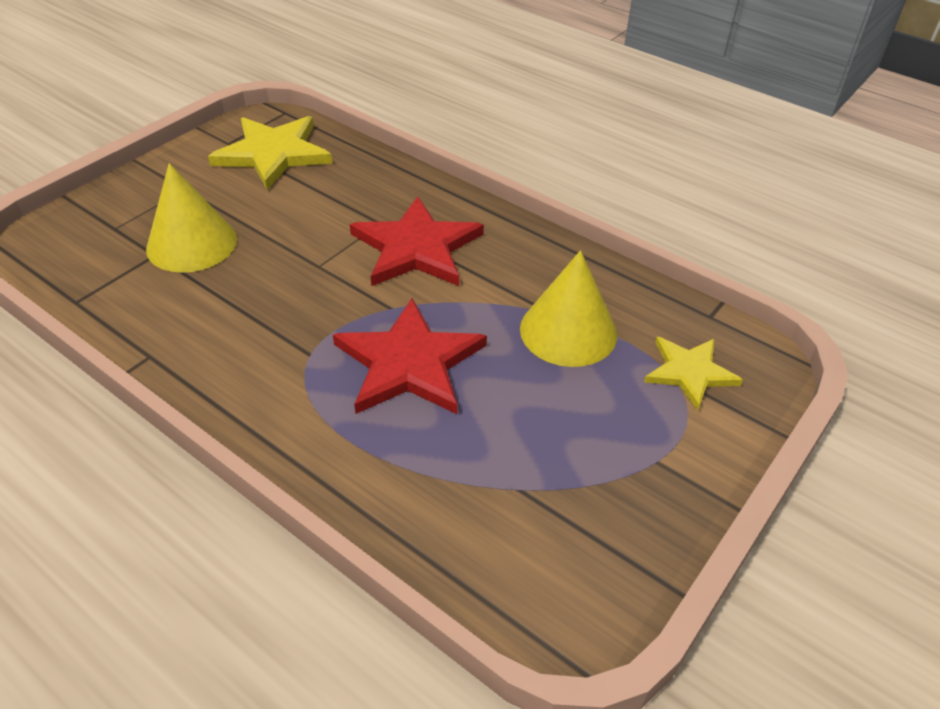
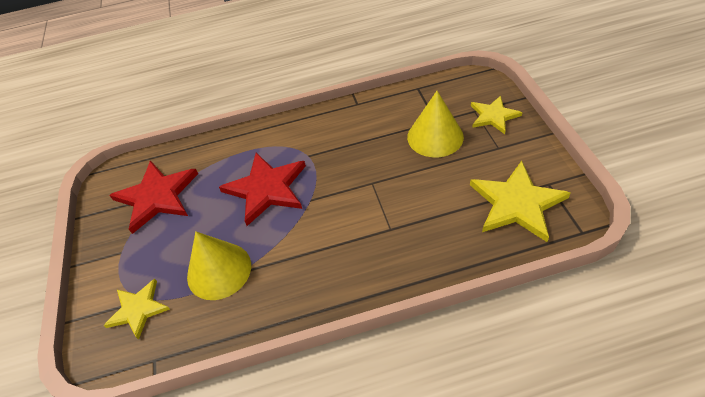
camera: 135 degrees right, 5 degrees up
red star [350,196,484,286] -> red star moved to [109,160,198,234]
none -> yellow star [471,96,523,134]

